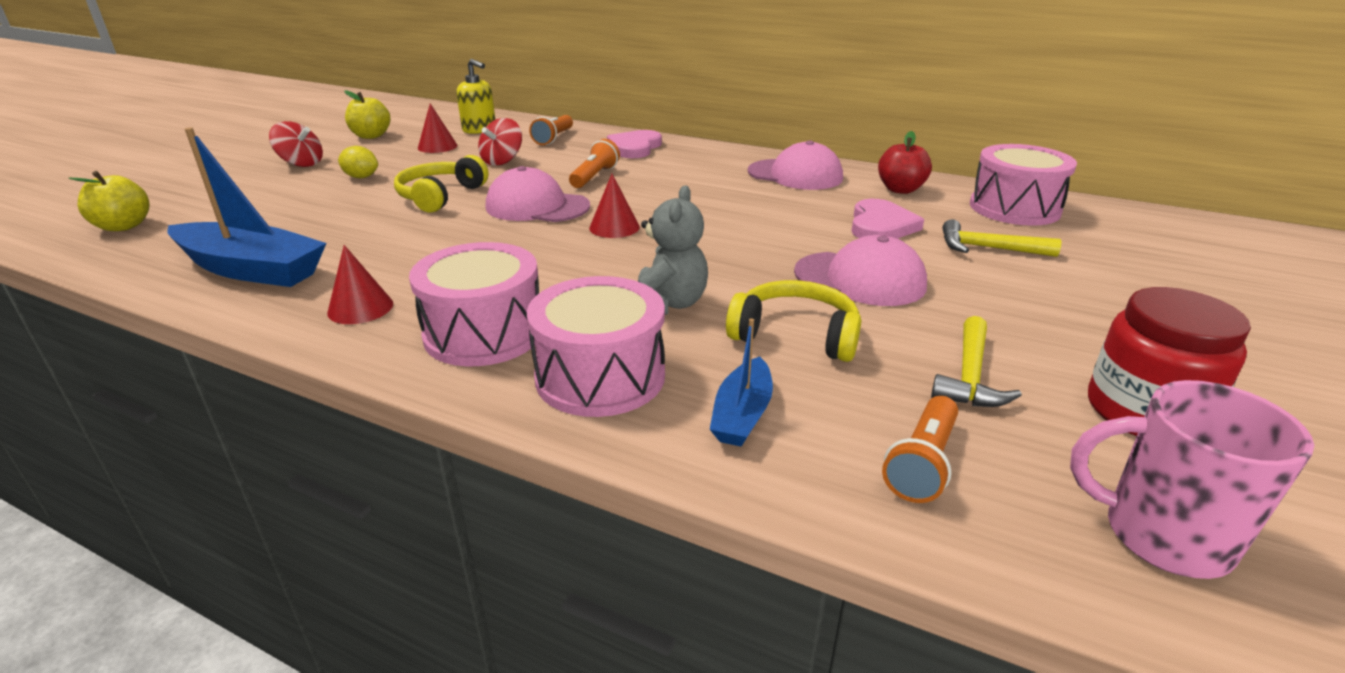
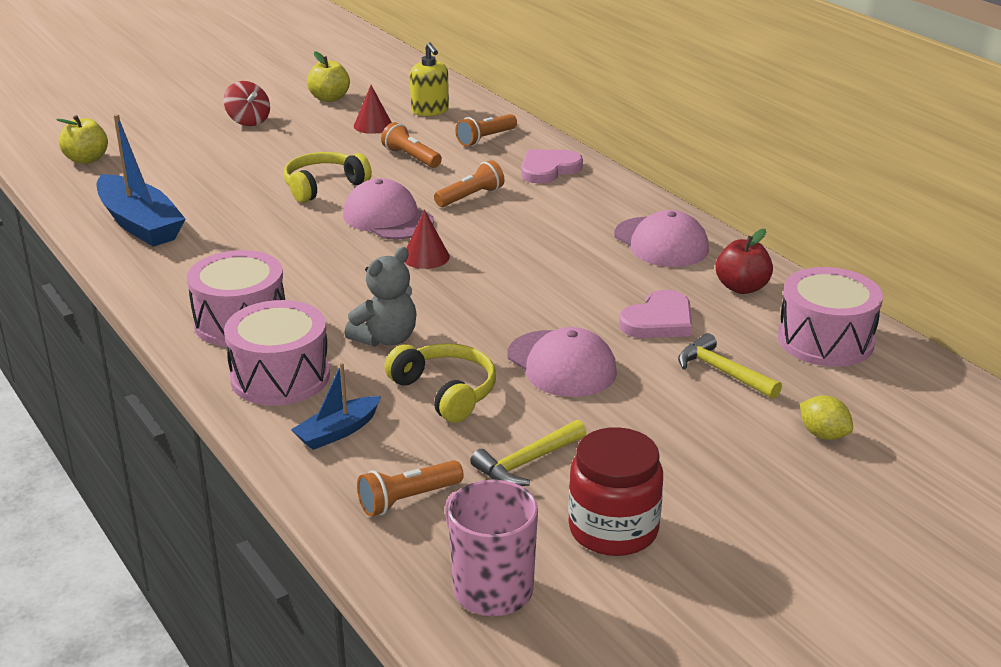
camera: 30 degrees right, 0 degrees up
red cone [327,245,393,324] -> none
yellow lemon [338,146,378,178] -> yellow lemon moved to [800,395,853,440]
red spinning top [478,118,522,166] -> orange flashlight [381,122,442,168]

